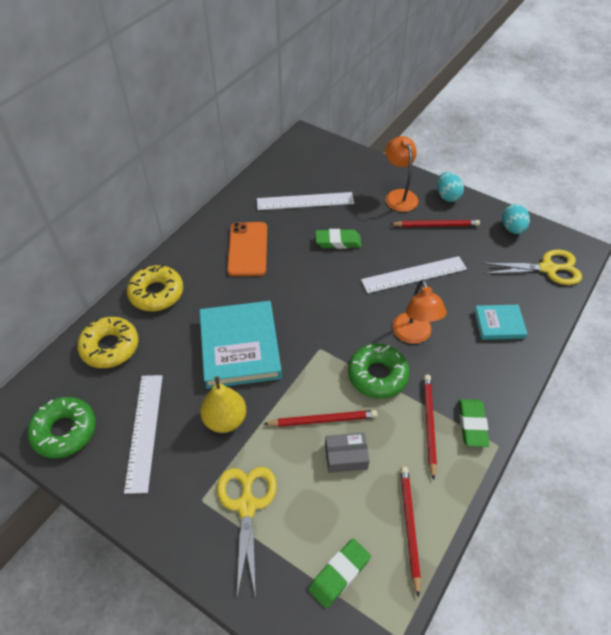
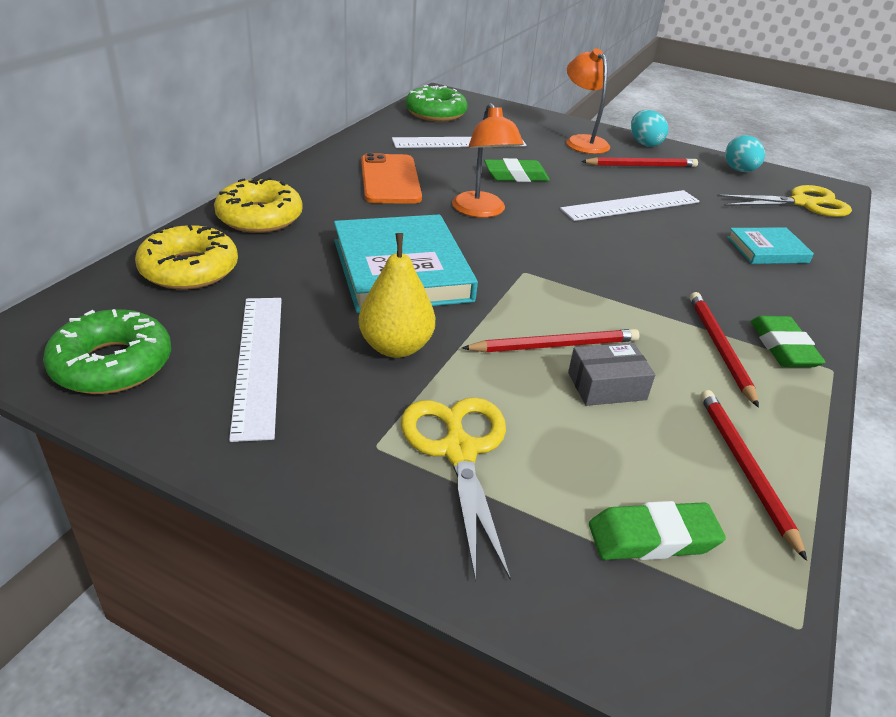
camera: 10 degrees left, 15 degrees down
green eraser [308,539,371,608] -> green eraser turned 45 degrees clockwise [589,501,726,560]
green donut [348,344,410,399] -> green donut moved to [405,85,468,122]
orange lamp [392,280,447,344] -> orange lamp moved to [452,103,524,218]

